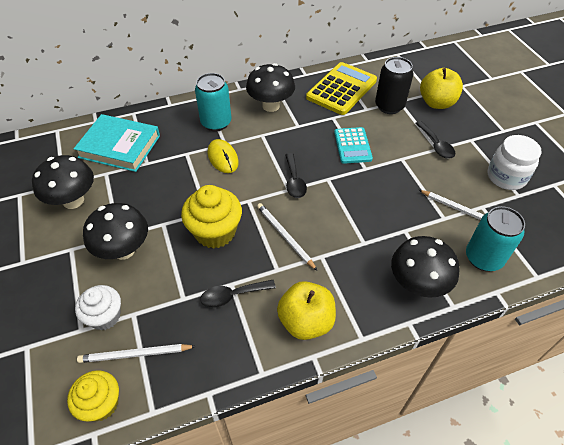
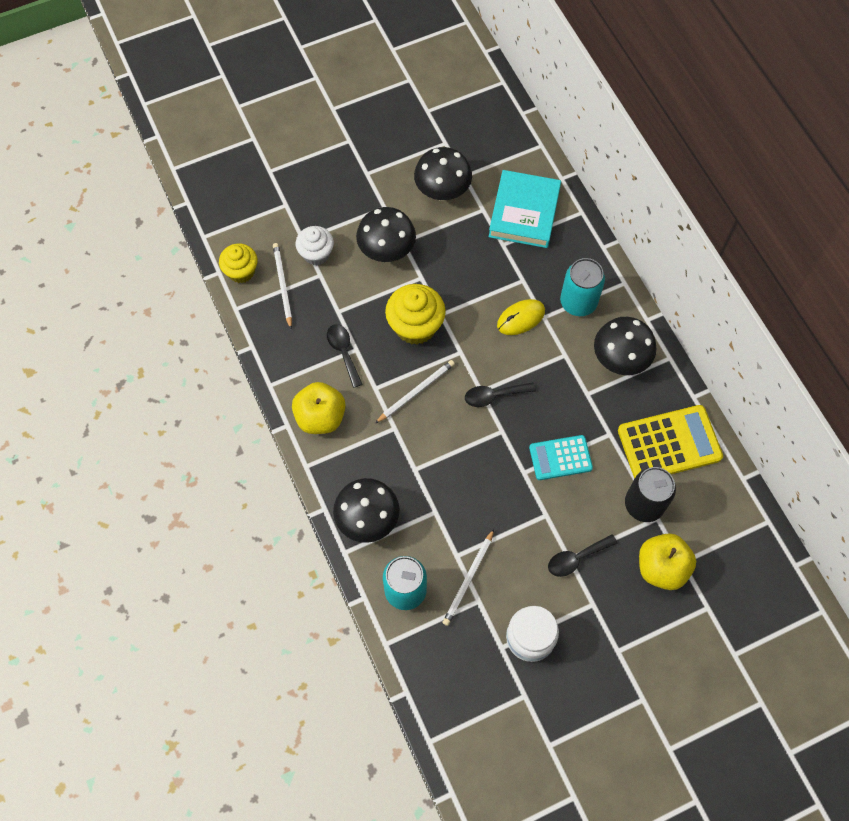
camera: 85 degrees right, 15 degrees up
yellow calculator [306,62,377,115] -> yellow calculator turned 45 degrees counterclockwise [618,405,723,479]

